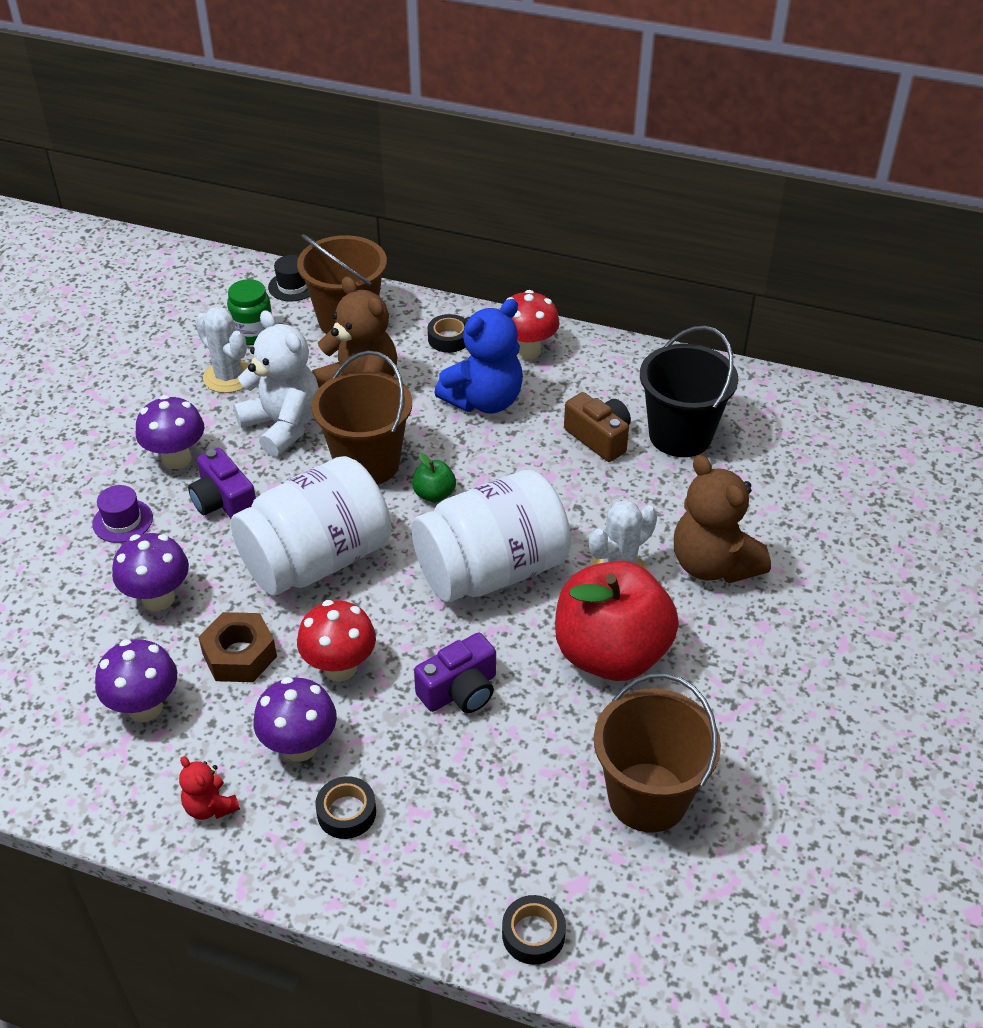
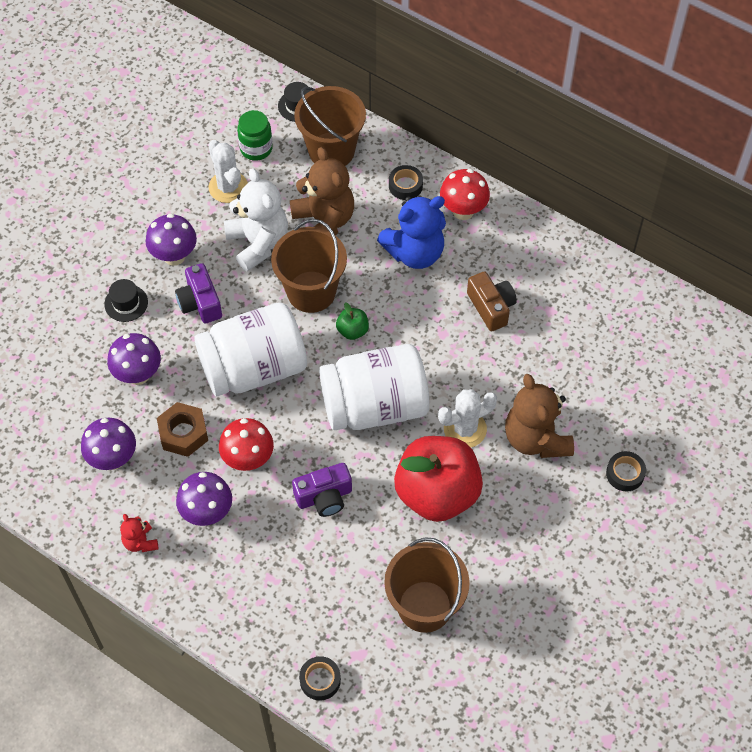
camera: 15 degrees right, 15 degrees up
purple hat [92,485,153,543] -> black hat [104,279,148,322]
black tape [315,776,376,839] -> black tape moved to [606,451,646,492]
black bucket [640,326,738,457] -> none

